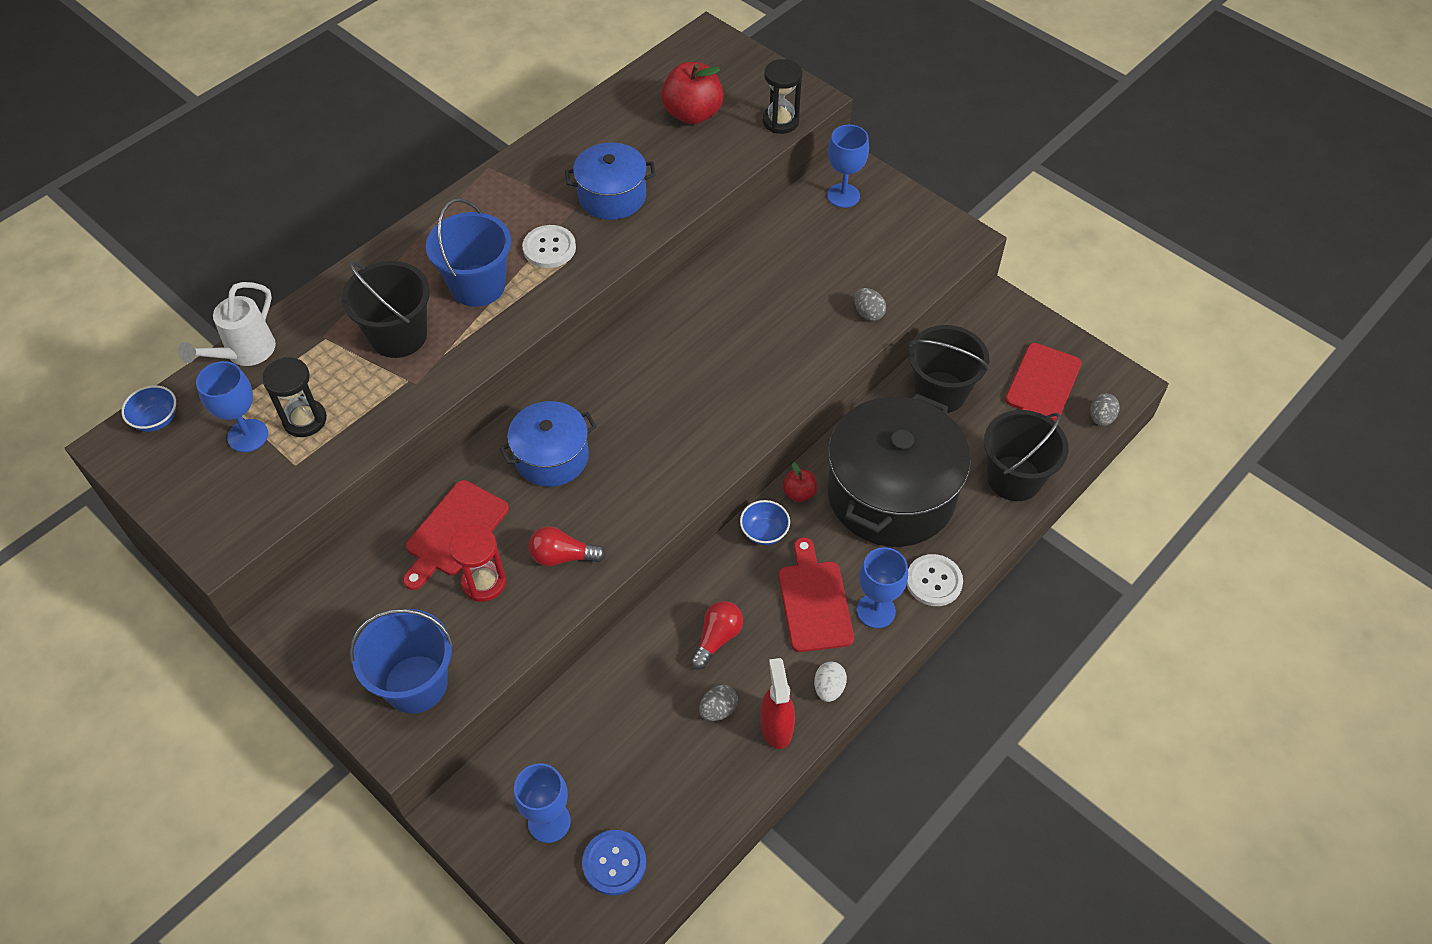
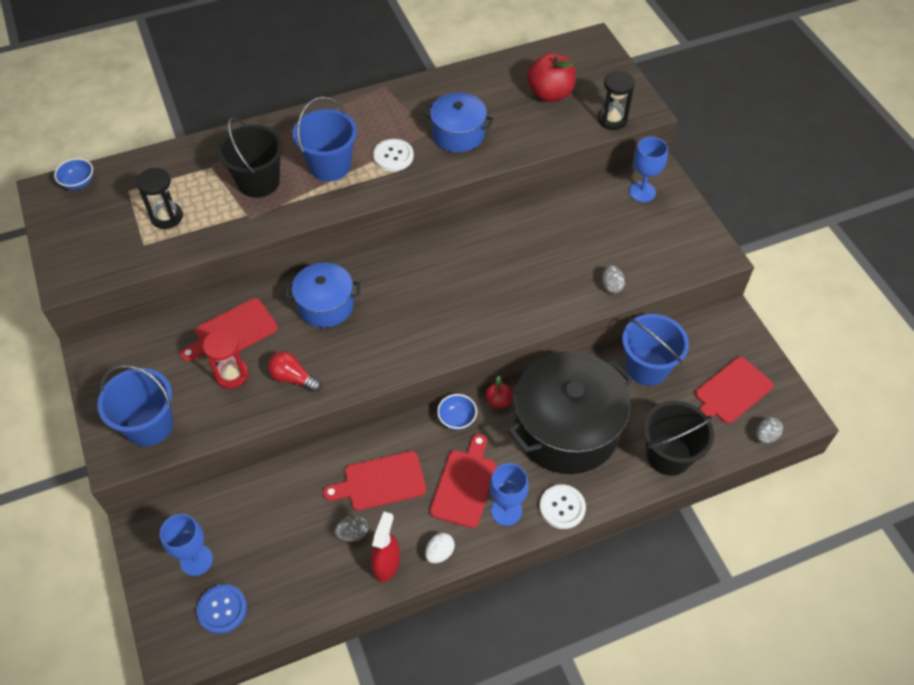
camera: 25 degrees right, 0 degrees up
white watering can [178,282,276,366] -> none
blue goblet [196,361,268,452] -> none
red light bulb [690,601,743,670] -> red cutting board [323,451,426,511]
black bucket [909,325,989,413] -> blue bucket [622,314,689,386]

